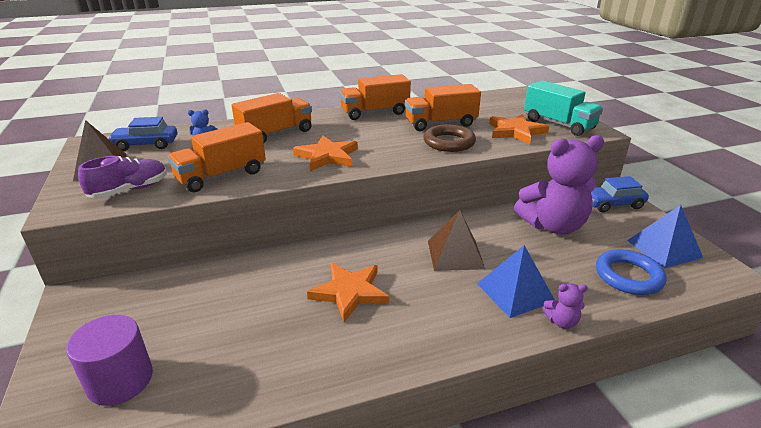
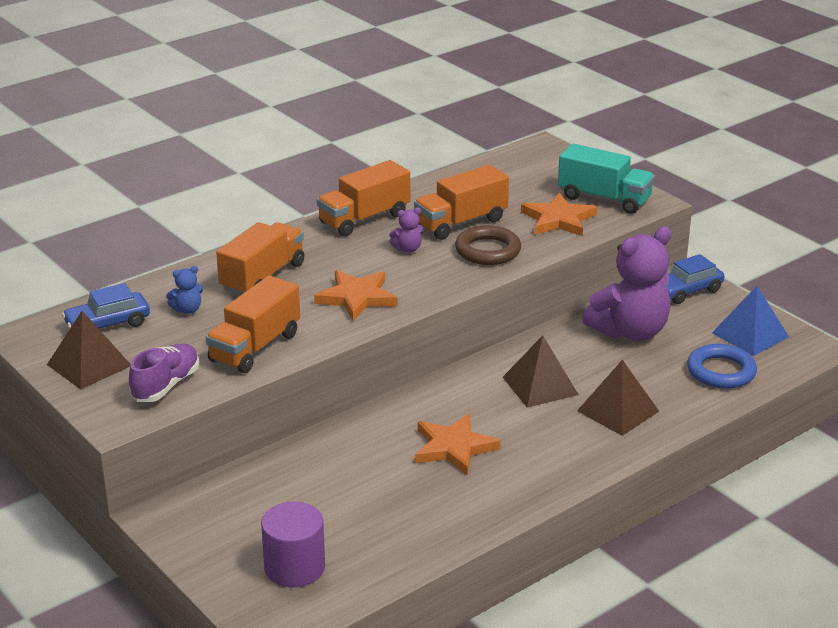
camera: 20 degrees left, 0 degrees up
blue pyramid [477,245,555,318] -> brown pyramid [577,360,659,436]
purple teddy bear [542,283,588,329] -> purple teddy bear moved to [389,208,424,253]

